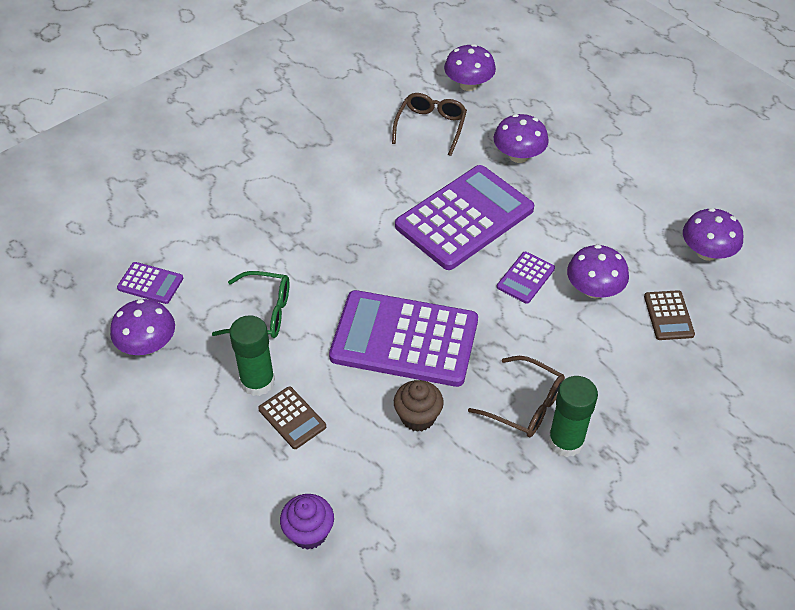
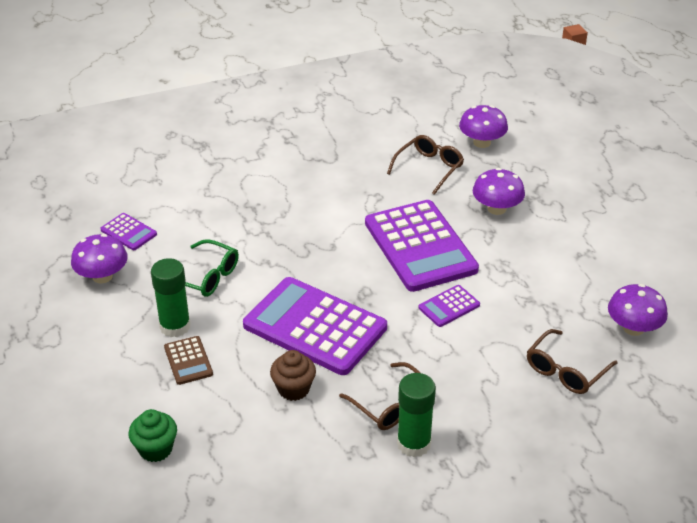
camera: 20 degrees right, 10 degrees down
purple cupcake [280,494,334,550] -> green cupcake [129,409,177,462]
purple calculator [395,165,534,270] -> purple calculator turned 90 degrees clockwise [365,200,479,292]
purple mushroom [567,245,629,298] -> none
brown calculator [644,290,695,340] -> brown glasses [527,329,618,394]

